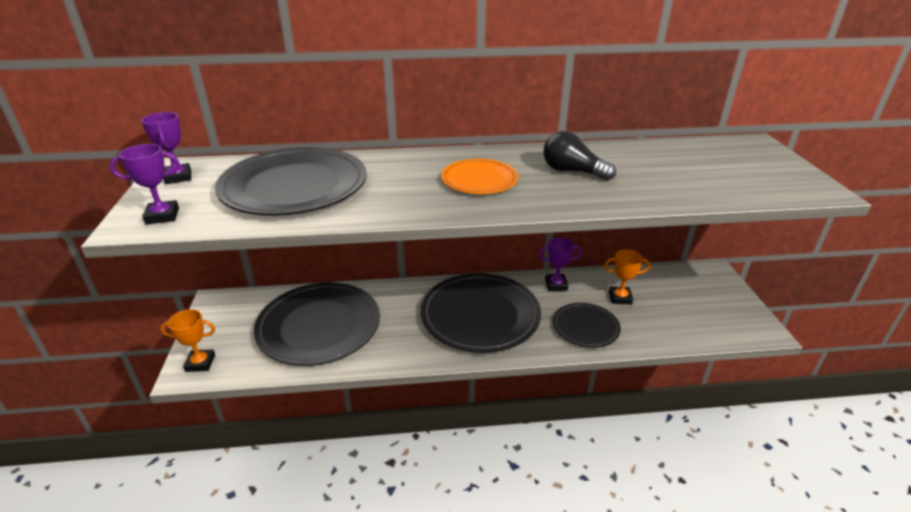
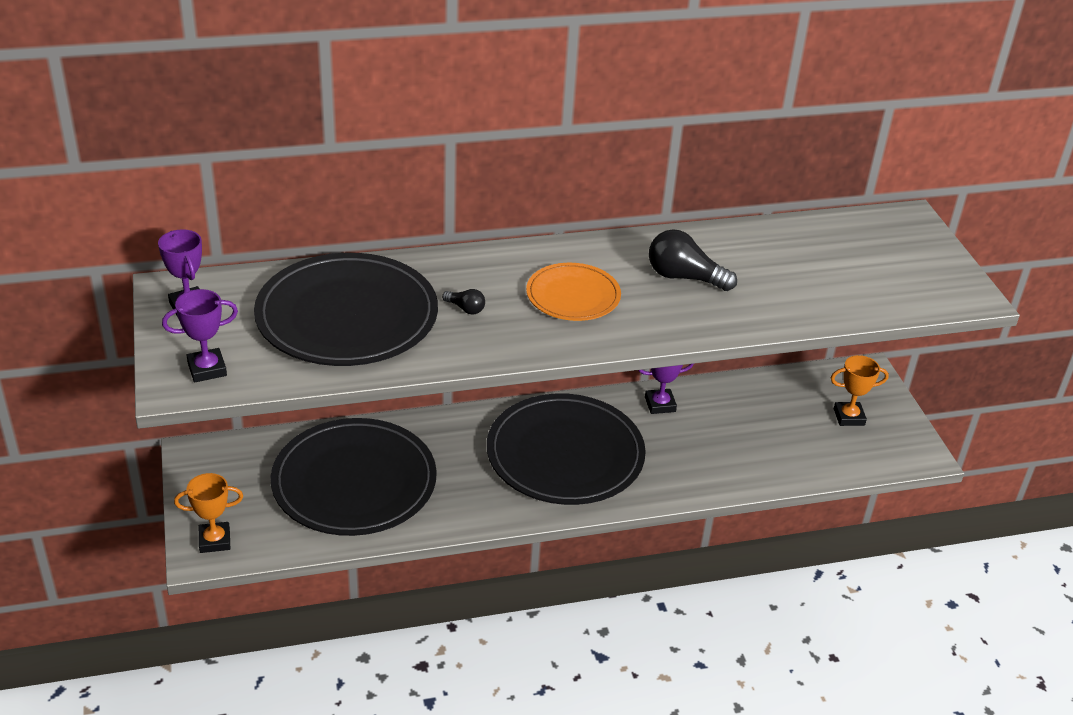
camera: 10 degrees left, 5 degrees up
black plate [553,303,621,348] -> none
orange trophy [604,249,650,305] -> orange trophy moved to [831,355,889,426]
none -> black light bulb [442,289,485,315]

